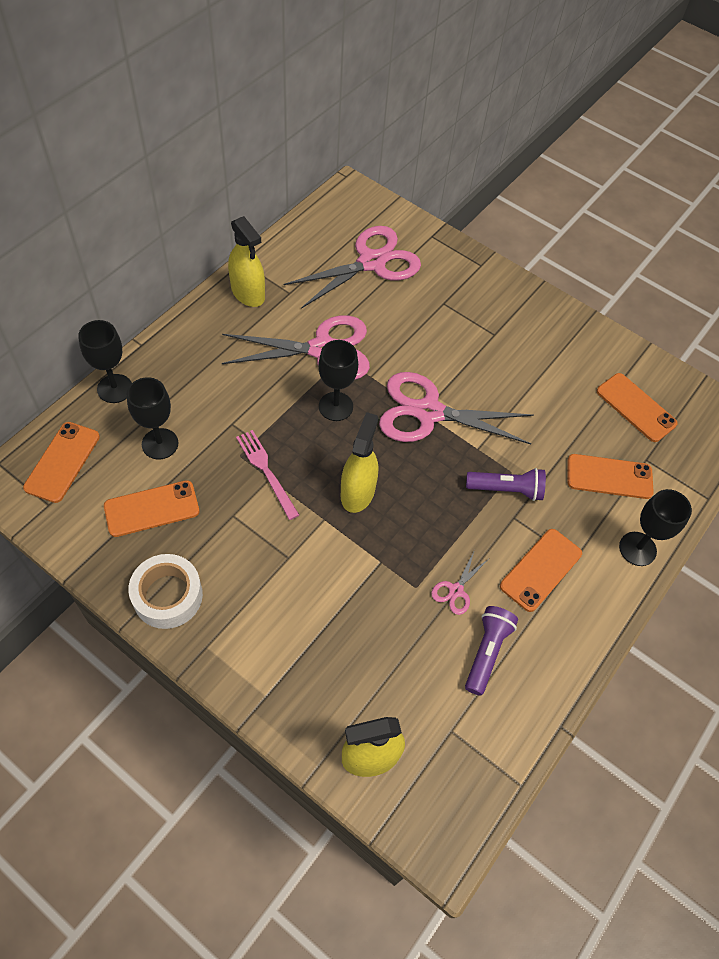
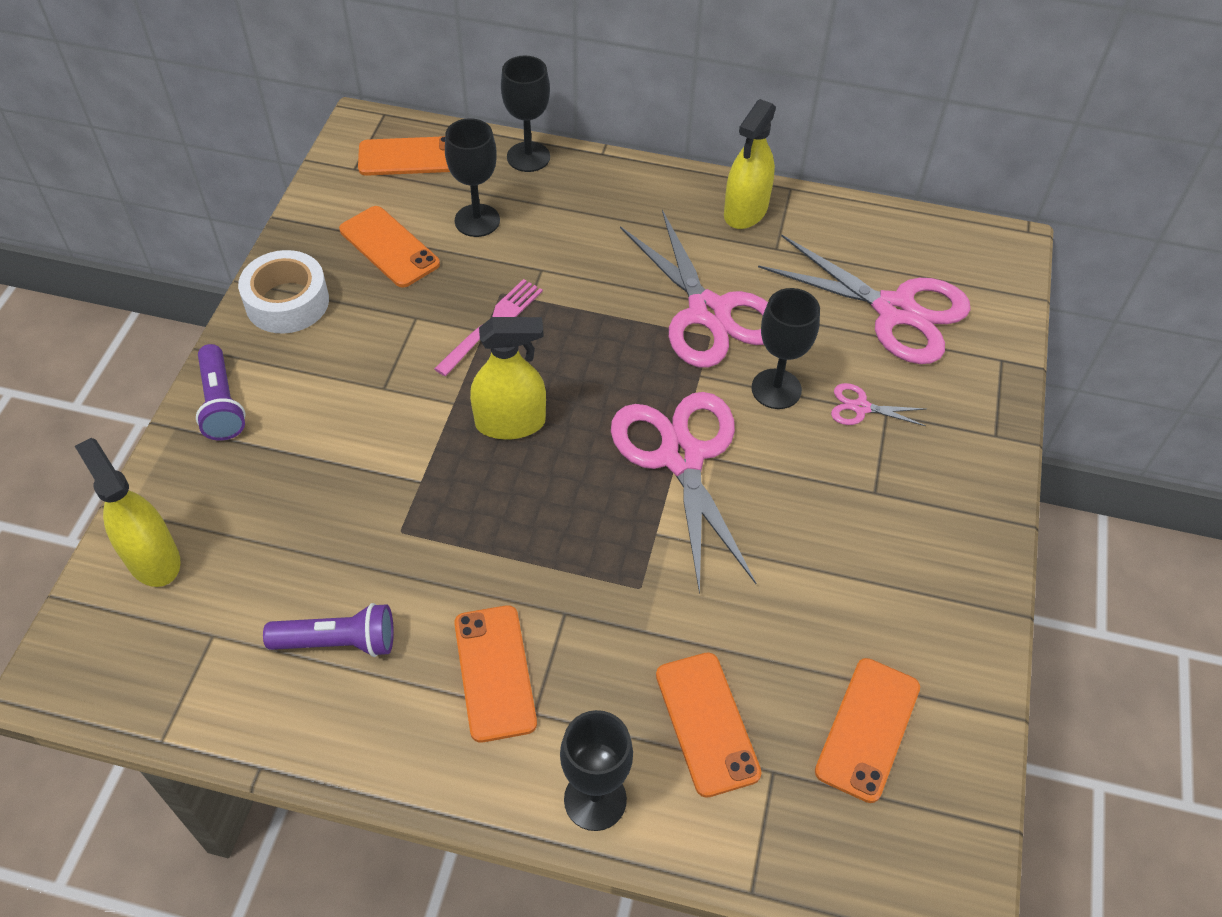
camera: 70 degrees right, 5 degrees down
black goblet [318,340,358,421] -> black goblet moved to [751,288,820,409]
pink scissors [431,550,488,615] -> pink scissors moved to [831,383,926,426]
purple flashlight [466,468,546,501] -> purple flashlight moved to [196,344,246,441]
orange phone [500,529,582,612] -> orange phone turned 60 degrees clockwise [454,605,537,743]

